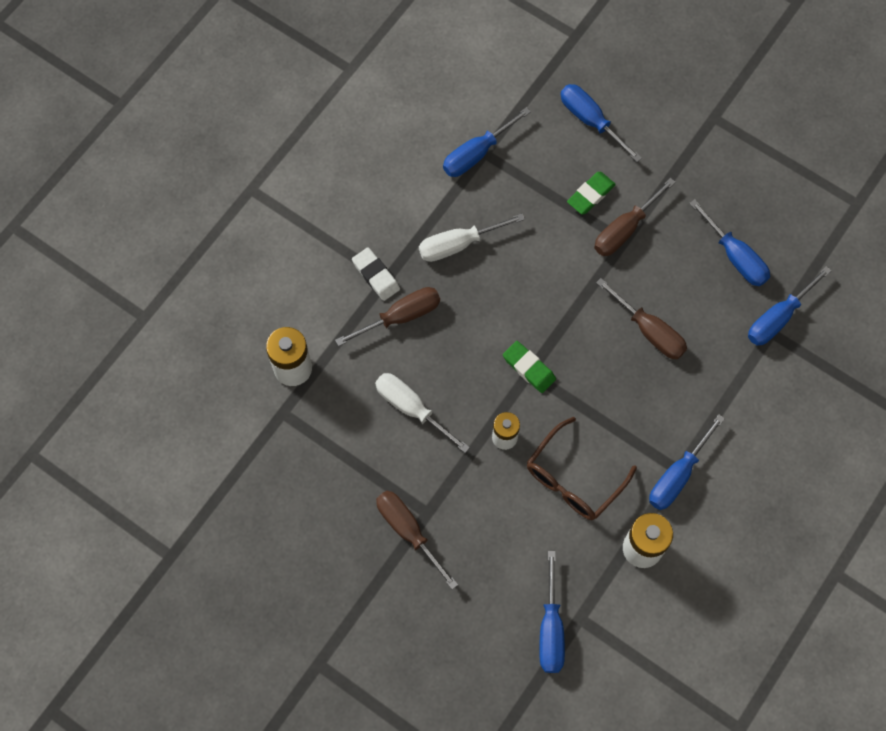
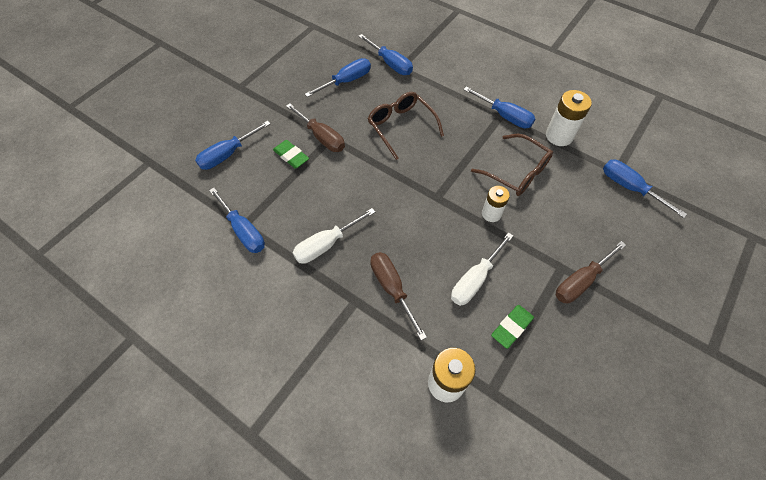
camera: 90 degrees left, 10 degrees down
white eraser [352,247,400,301] -> none
white screwdriver [419,213,525,262] -> white screwdriver turned 75 degrees clockwise [293,208,375,264]
green eraser [503,341,556,393] -> green eraser moved to [491,305,534,349]
blue screwdriver [539,551,565,673] -> blue screwdriver turned 135 degrees counterclockwise [603,160,687,218]
brown screwdriver [596,278,687,359] -> brown glasses [368,92,444,160]

